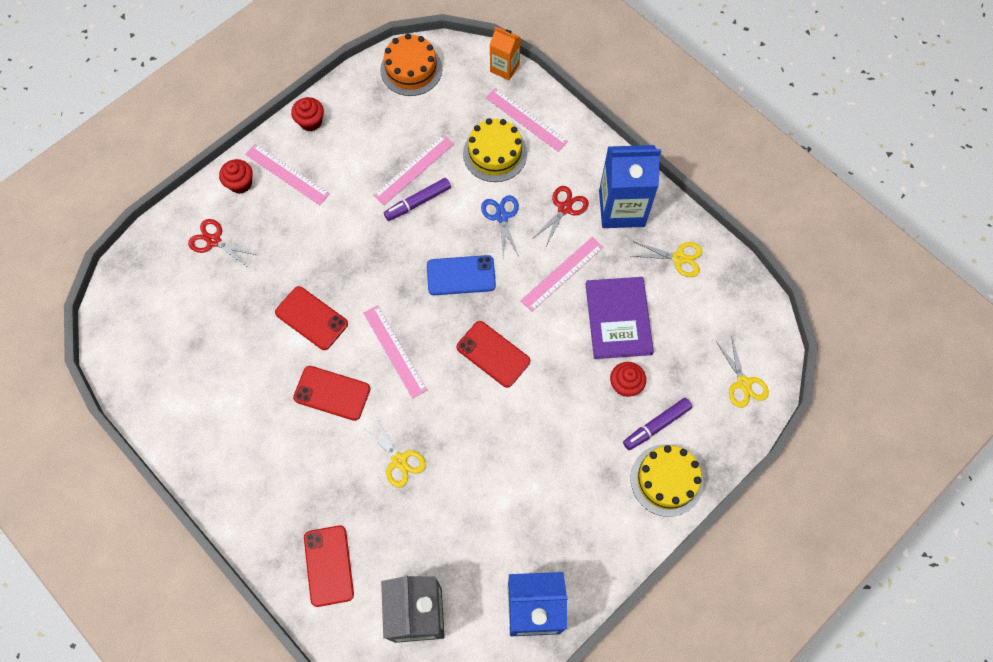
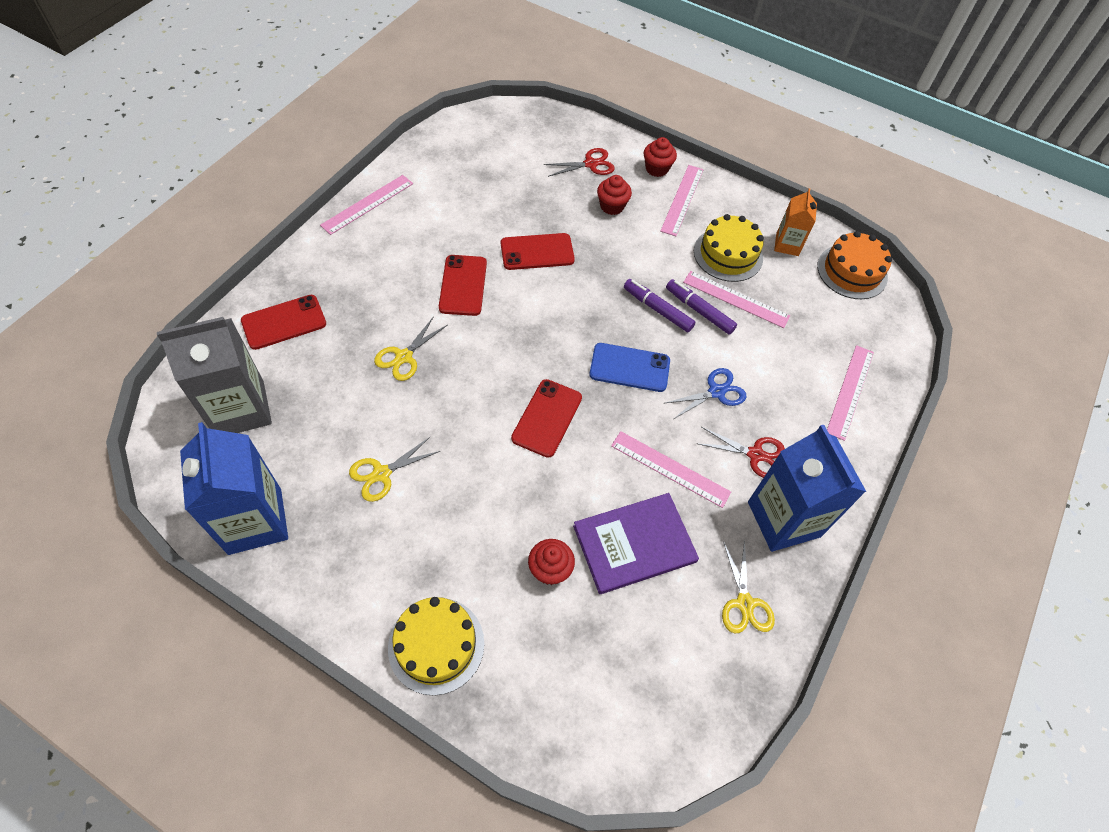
camera: 70 degrees right, 10 degrees down
red scissors [188,219,257,268] -> red scissors turned 60 degrees clockwise [544,148,615,177]
red phone [275,286,348,350] -> red phone turned 60 degrees clockwise [501,233,575,270]
red cupcake [291,97,324,131] -> red cupcake moved to [597,175,632,215]
pink ruler [363,305,427,399] -> pink ruler moved to [320,175,413,235]
blue phone [427,255,496,295] -> blue phone turned 60 degrees counterclockwise [589,343,670,392]
yellow cake [463,118,527,182] -> yellow cake moved to [694,214,764,282]
orange carton [490,27,521,80] -> orange carton moved to [774,188,817,256]
purple marker [623,398,692,450] -> purple marker moved to [624,279,695,332]
yellow scissors [716,335,769,408] -> yellow scissors moved to [349,436,440,502]

